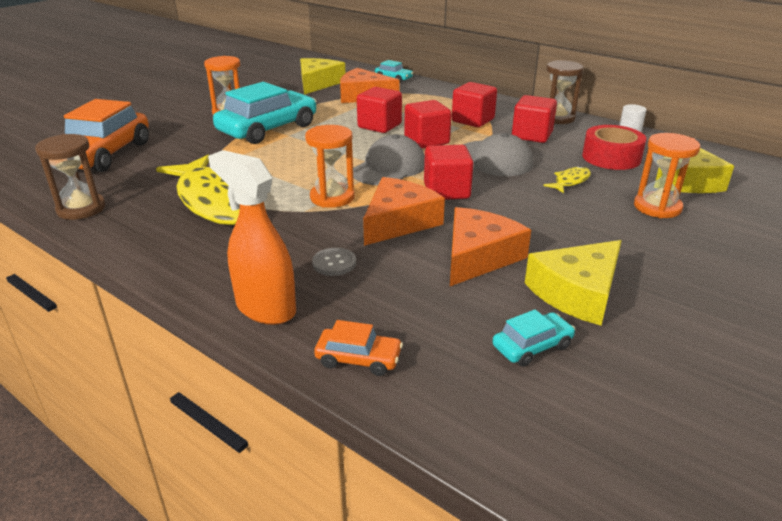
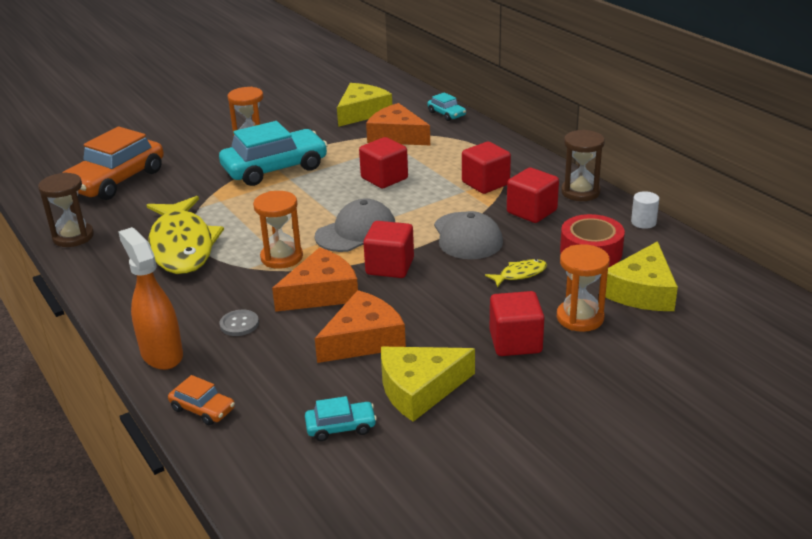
camera: 20 degrees right, 0 degrees up
red cube [404,100,452,149] -> red cube moved to [490,291,544,356]

